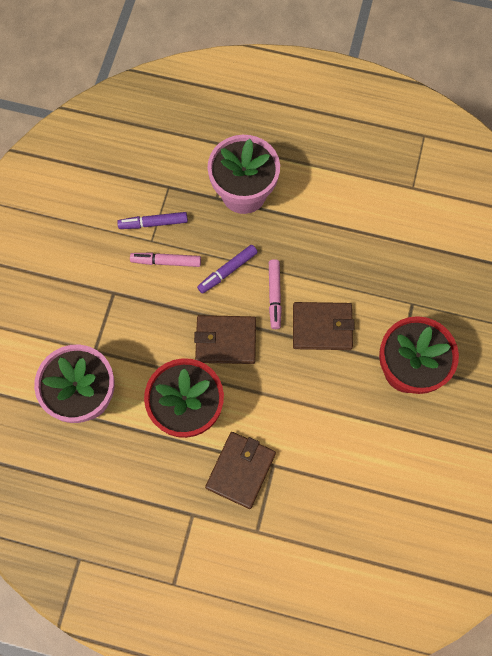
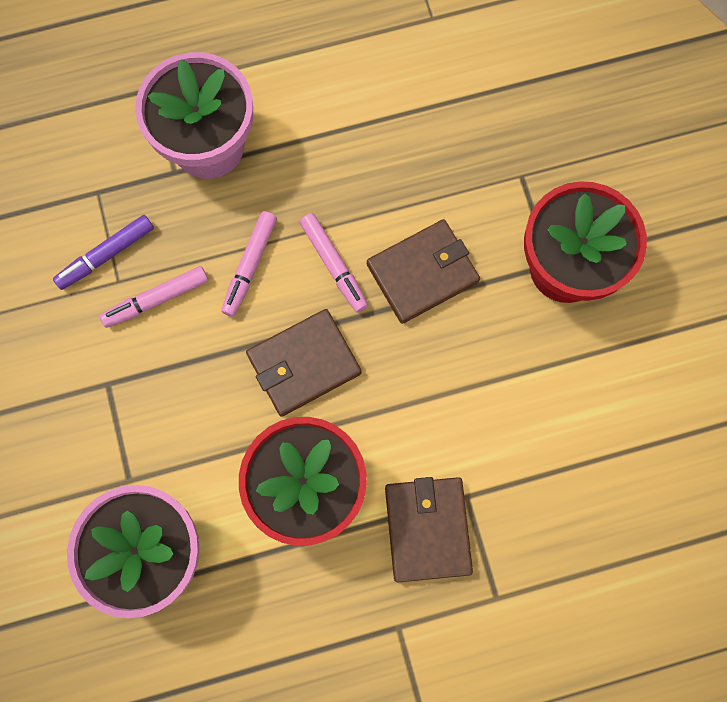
camera: 30 degrees left, 5 degrees up
purple marker [197,245,258,294] -> pink marker [221,211,277,317]

